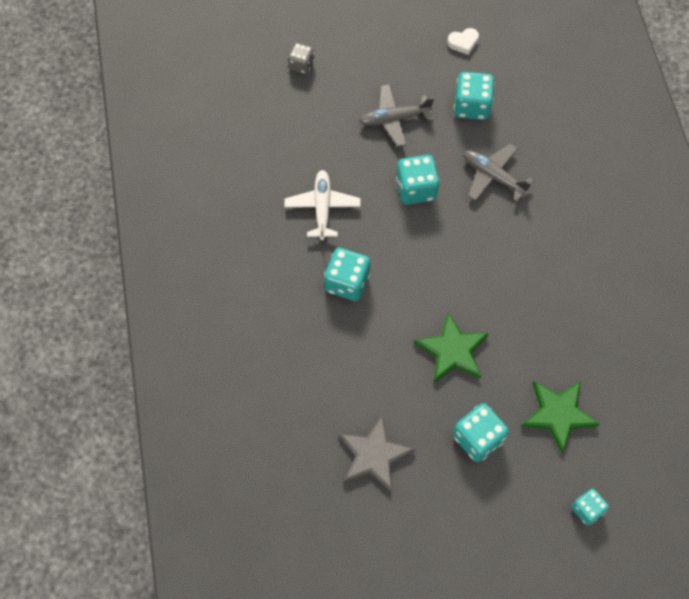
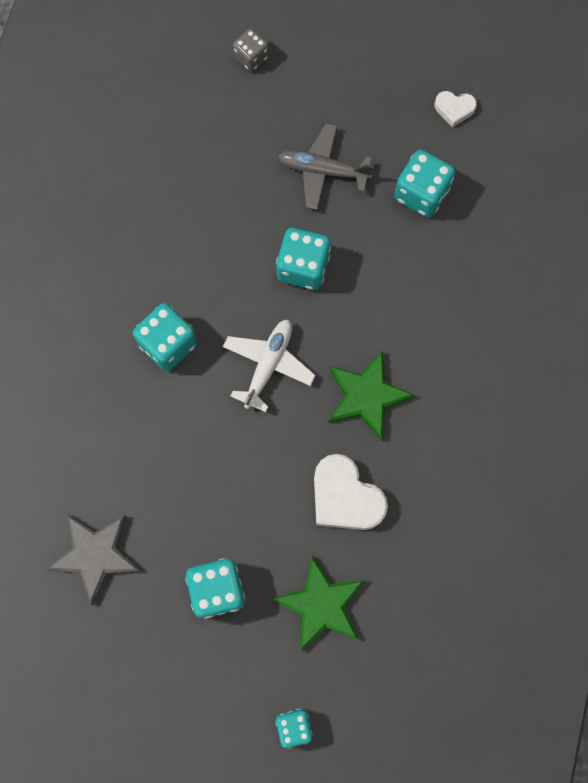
camera: 25 degrees right, 10 degrees up
white plane [284,170,361,241] -> white plane moved to [223,320,316,412]
green star [414,312,489,383] -> green star moved to [328,351,415,441]
grey plane [464,143,534,202] -> none
none -> white heart [314,454,388,530]

